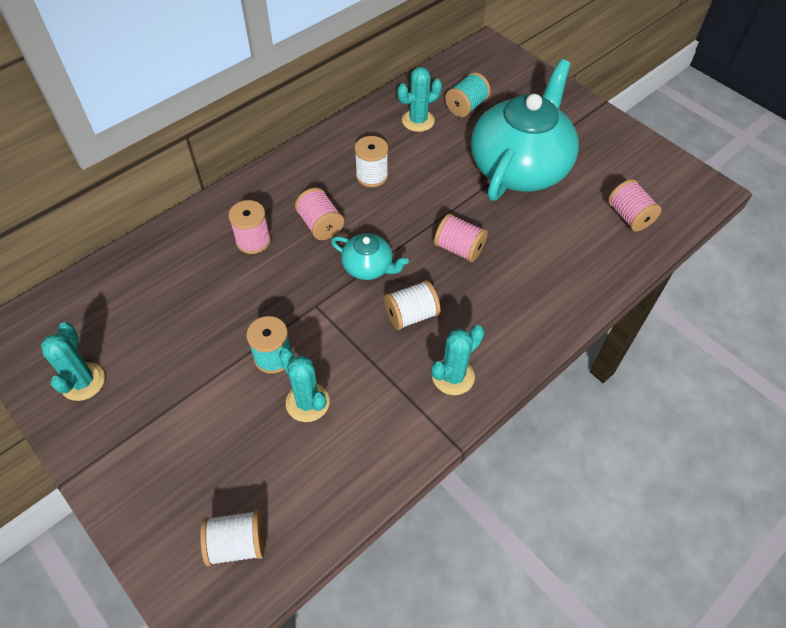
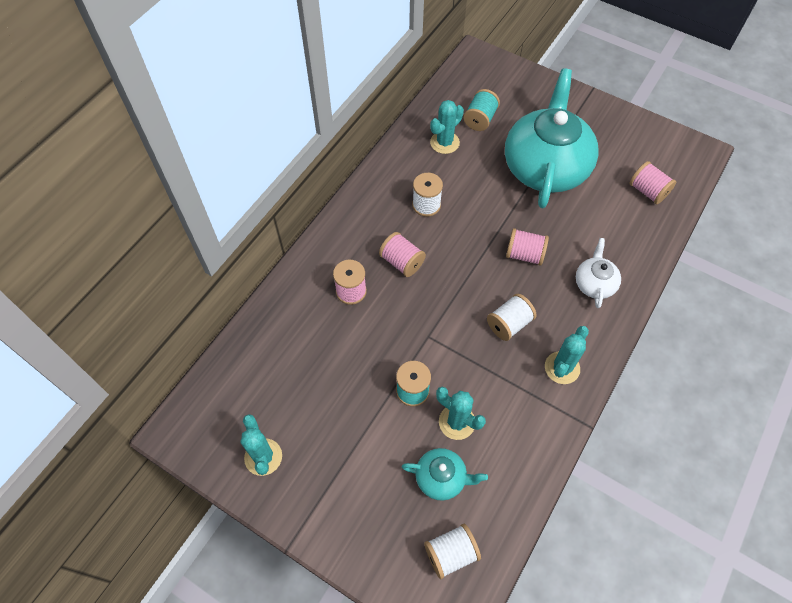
camera: 15 degrees left, 5 degrees up
turquoise teapot [331,233,409,280] -> turquoise teapot moved to [402,448,488,501]
none -> white teapot [576,238,621,308]

